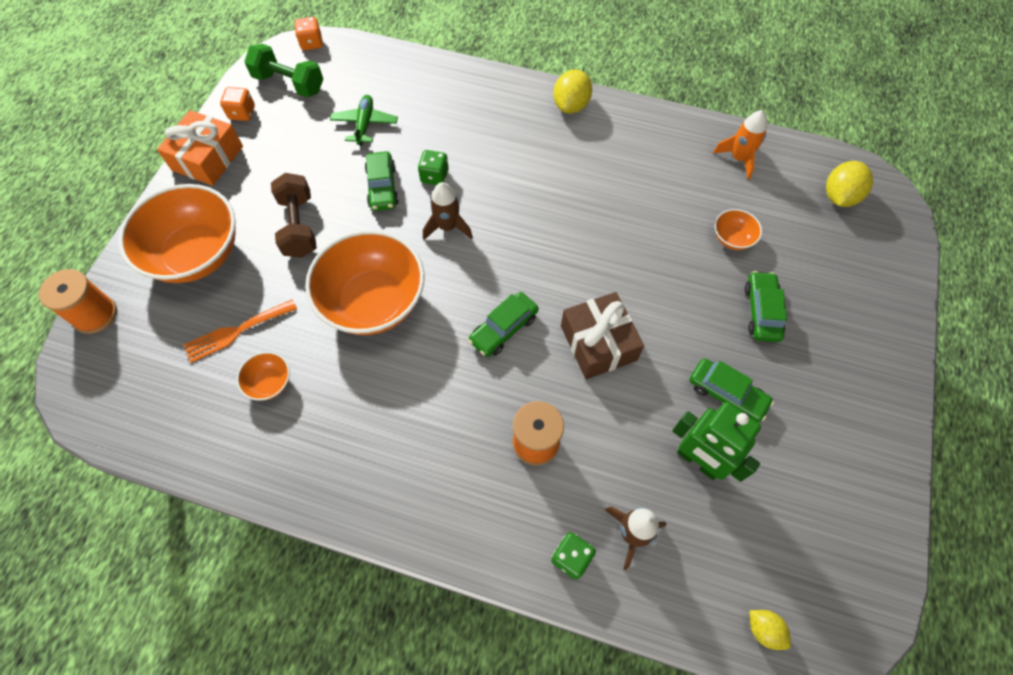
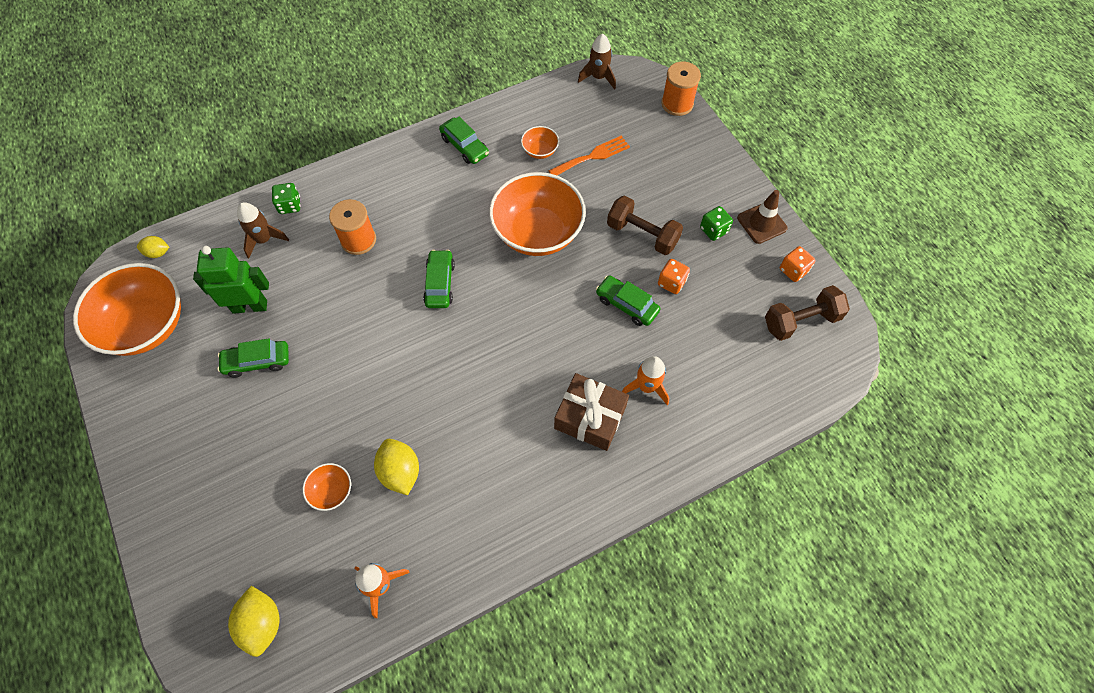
camera: 135 degrees right, 0 degrees up
orange bowl [118,184,236,283] -> orange bowl moved to [73,263,181,356]
orange gift [157,110,243,186] -> brown traffic cone [737,190,788,244]
orange fork [184,299,297,363] -> orange fork turned 45 degrees clockwise [548,135,630,175]
green dumbbell [244,44,323,98] -> brown dumbbell [765,285,850,341]
orange dice [294,17,323,50] -> orange dice moved to [658,259,690,294]
green plane [330,95,398,146] -> none
green dice [418,150,449,185] -> green dice moved to [700,206,733,241]
brown rocket [423,182,473,240] -> brown rocket moved to [578,34,616,90]
yellow lemon [553,69,592,114] -> yellow lemon moved to [374,439,419,495]
brown gift [561,292,644,379] -> brown gift moved to [554,373,629,451]
green car [745,271,787,342] -> green car moved to [439,117,489,164]
none -> orange rocket [622,356,669,405]

